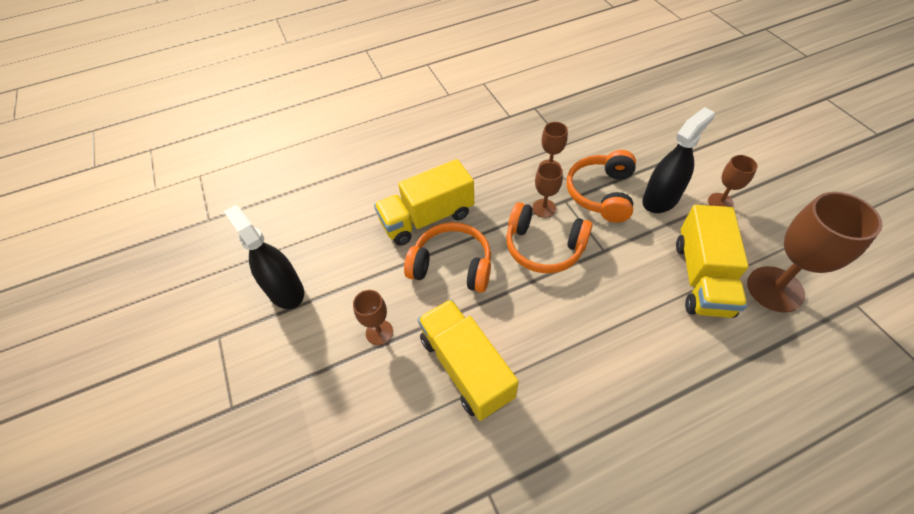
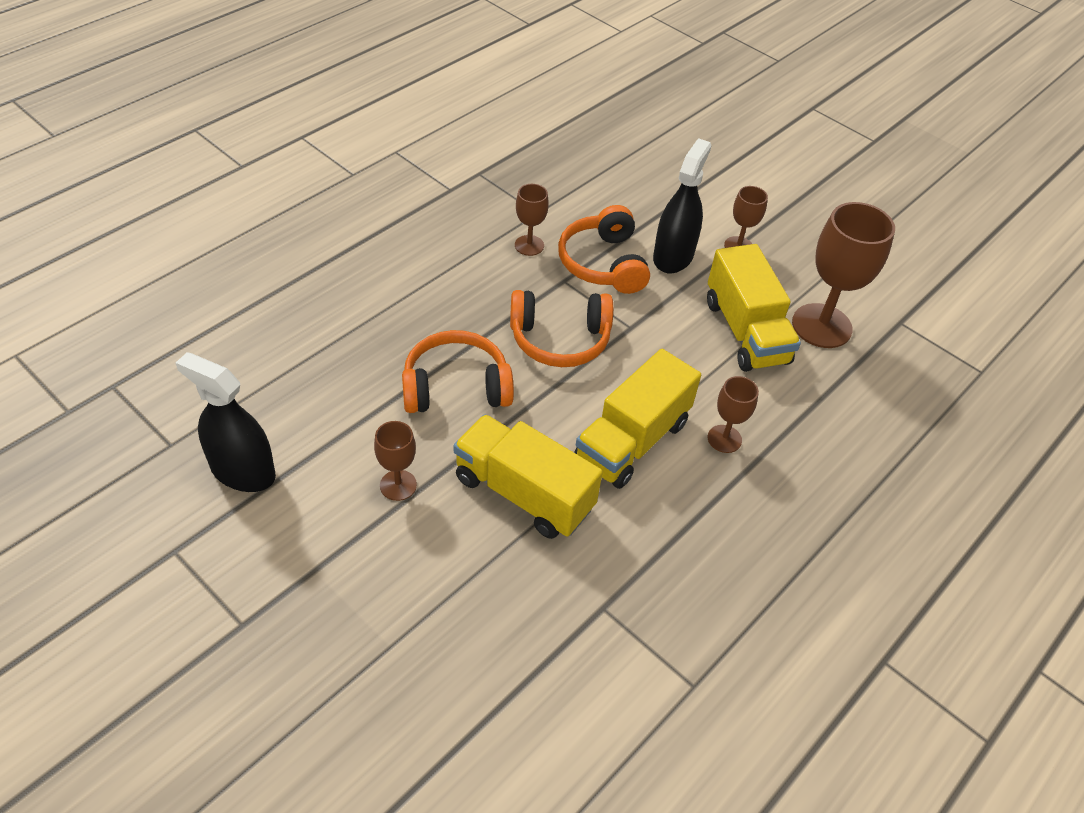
camera: 30 degrees left, 5 degrees down
yellow truck [374,159,474,245] -> yellow truck moved to [574,349,701,489]
brown goblet [532,162,563,218] -> brown goblet moved to [708,376,759,453]

